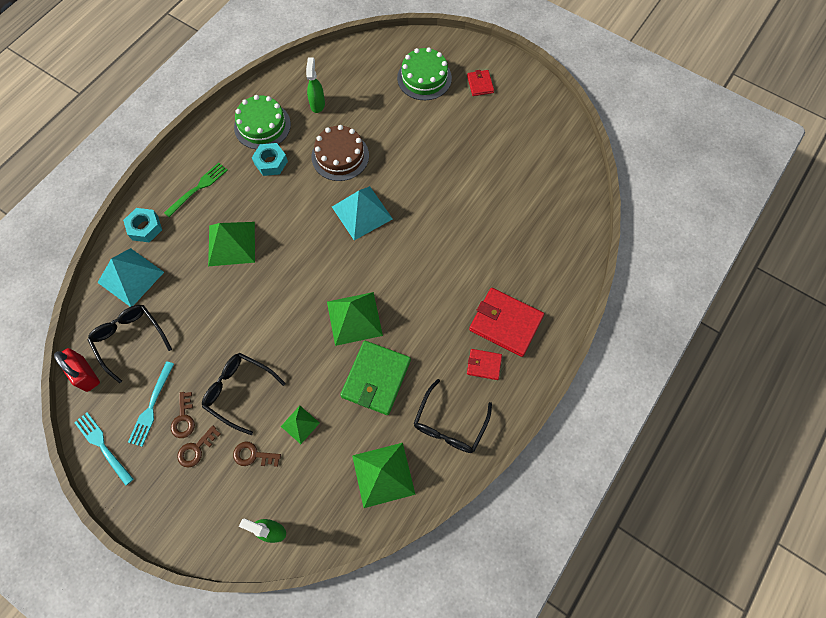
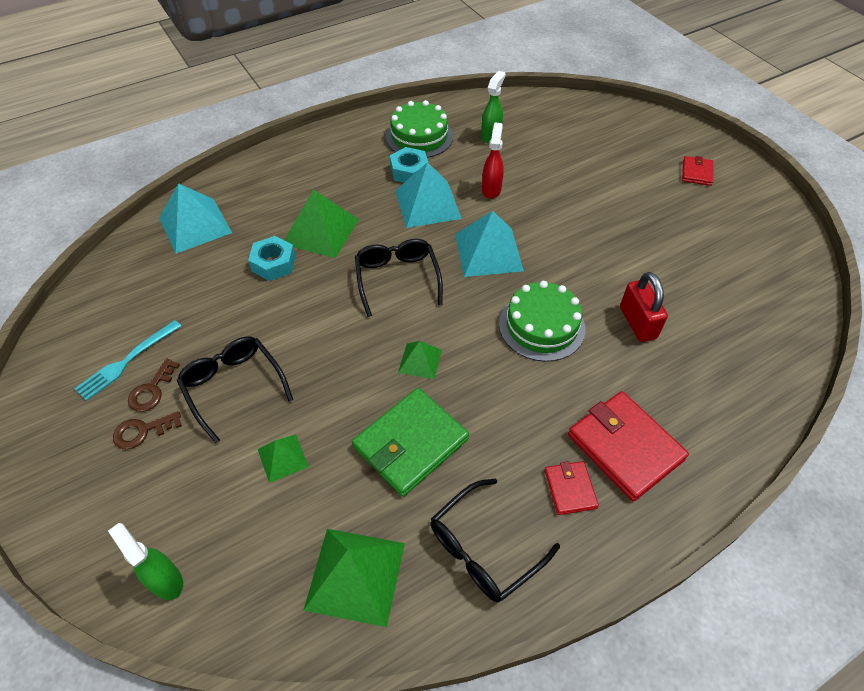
camera: 25 degrees right, 15 degrees down
red padlock [54,348,100,392] -> red padlock moved to [620,272,668,342]
turquoise fork [74,412,134,486] -> none
black glasses [88,305,172,383] -> black glasses moved to [355,239,443,317]
turquoise nut [123,208,162,243] -> turquoise nut moved to [248,236,296,281]
green fork [164,163,228,217] -> none
brown key [233,441,281,467] -> none
brown cake [312,125,369,181] -> red spray bottle [482,122,504,199]
green pyramid [327,292,383,346] -> green pyramid [398,341,442,379], size x0.54
green cake [397,47,452,100] -> green cake moved to [499,281,585,362]
red wallet [467,349,502,380] -> red wallet turned 45 degrees clockwise [545,461,599,515]
none -> turquoise pyramid [395,162,462,228]

